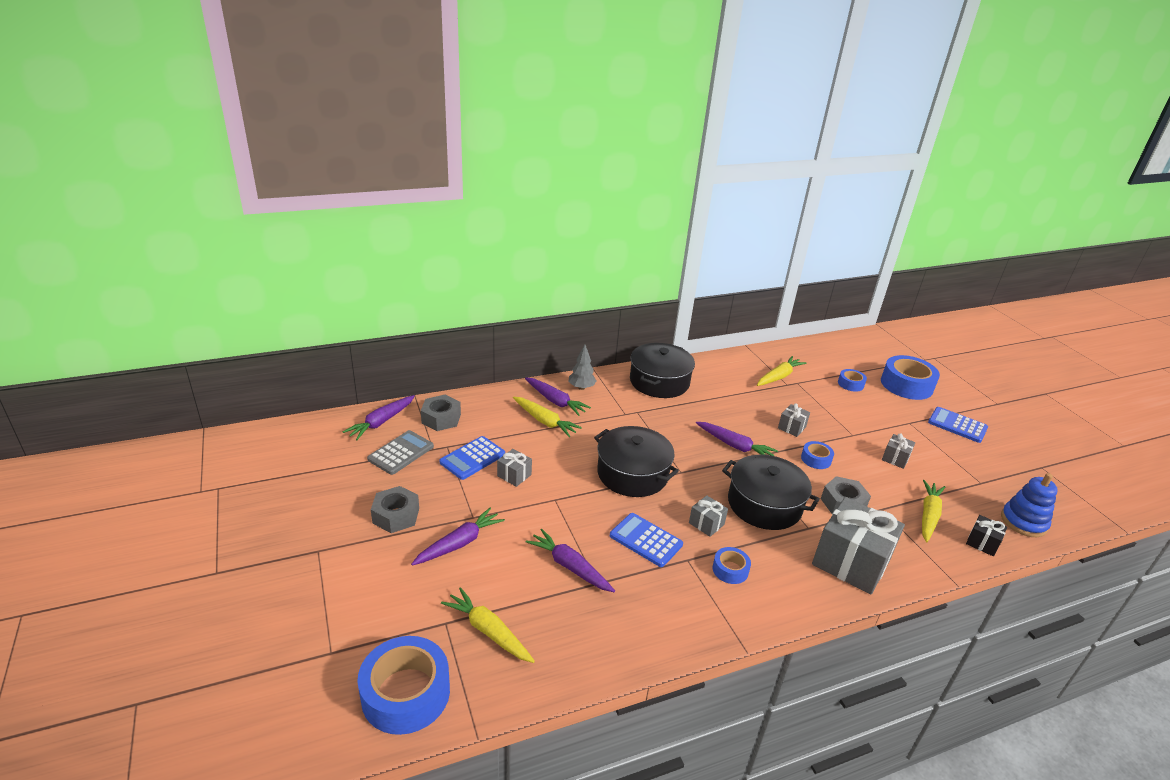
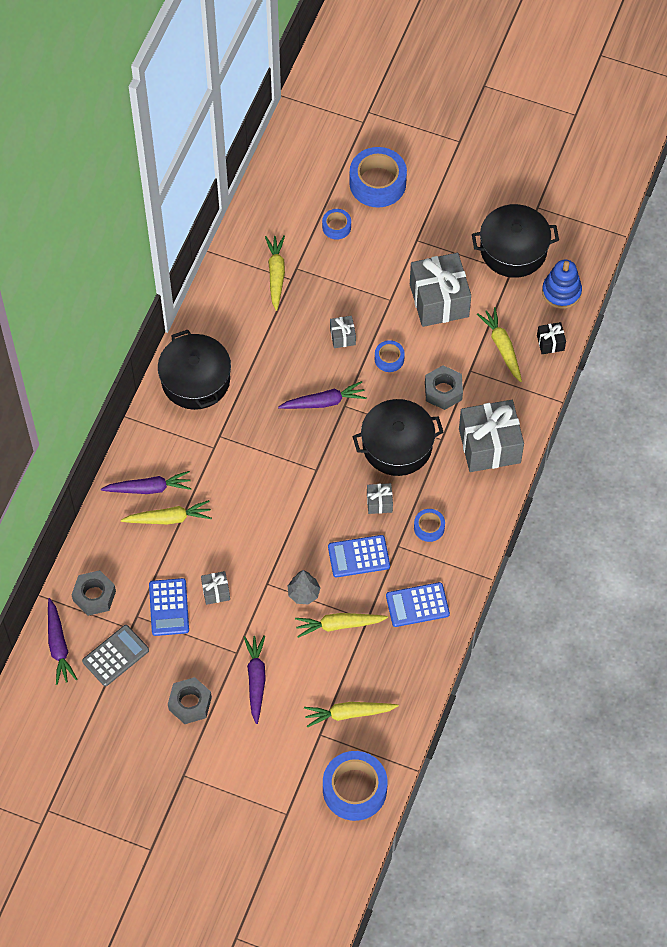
camera: 45 degrees left, 30 degrees up
grey calculator [367,430,434,475] -> grey calculator turned 60 degrees clockwise [82,625,149,686]
purple carrot [526,529,615,592] -> yellow carrot [295,613,388,638]
grey tree [569,344,596,390] -> grey tree moved to [288,570,320,604]
black pot [594,426,679,497] -> black pot moved to [472,204,559,278]
grey gift [882,434,915,469] -> grey gift [410,253,471,327], size x2.20
blue calculator [928,407,988,443] -> blue calculator moved to [386,582,450,627]

